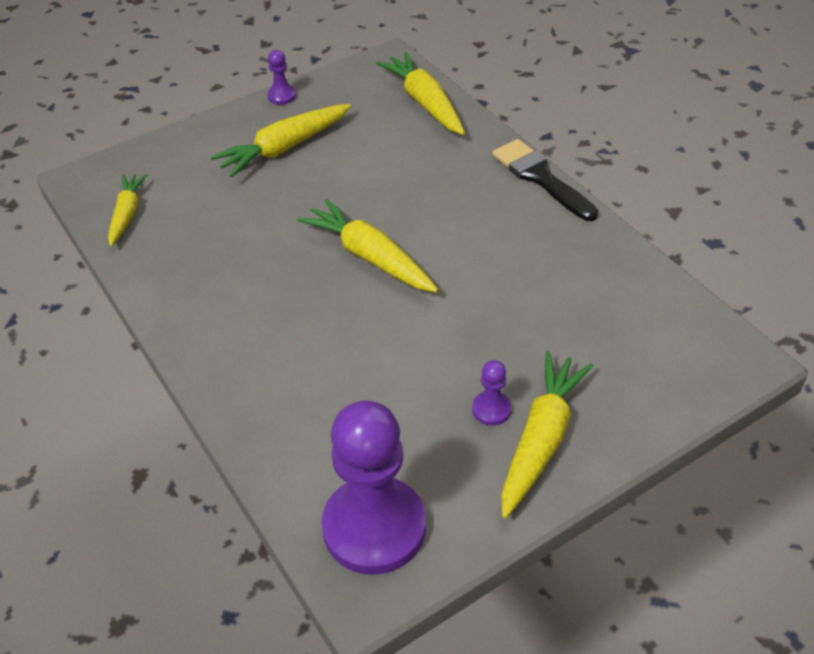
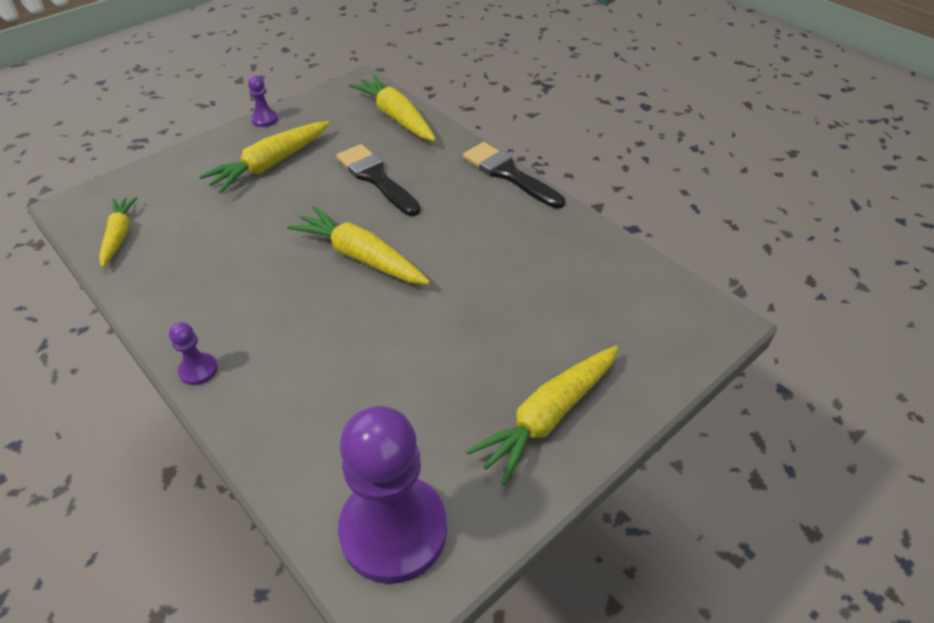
camera: 10 degrees left, 0 degrees up
purple pawn [472,360,511,426] -> purple pawn moved to [169,322,217,385]
yellow carrot [501,351,593,518] -> yellow carrot turned 150 degrees counterclockwise [466,346,618,485]
none -> black brush [336,144,421,216]

